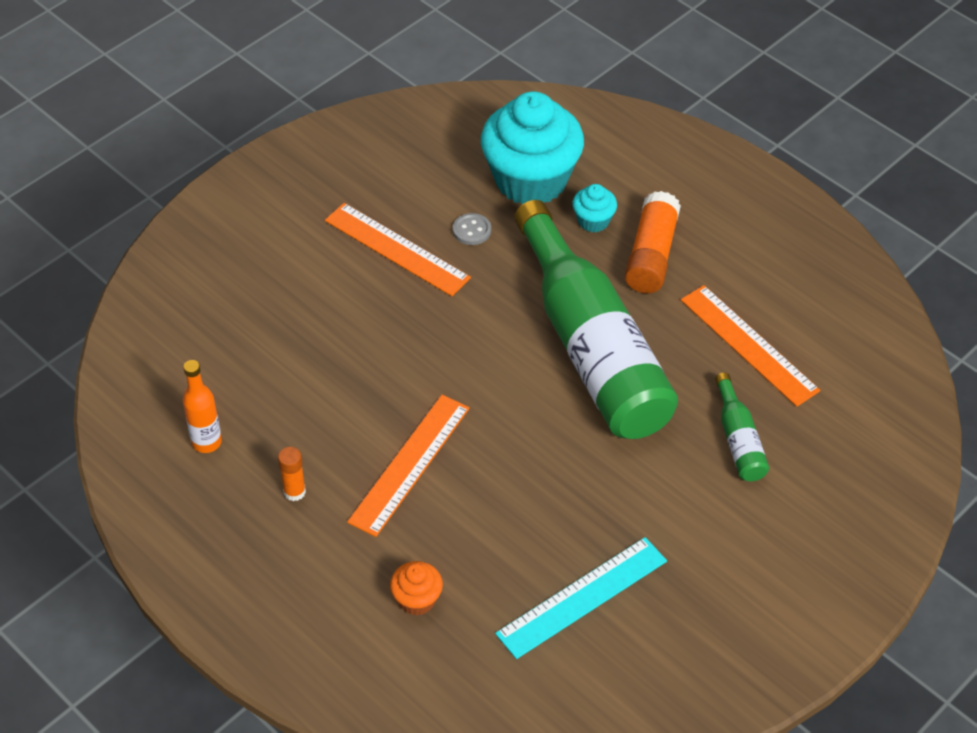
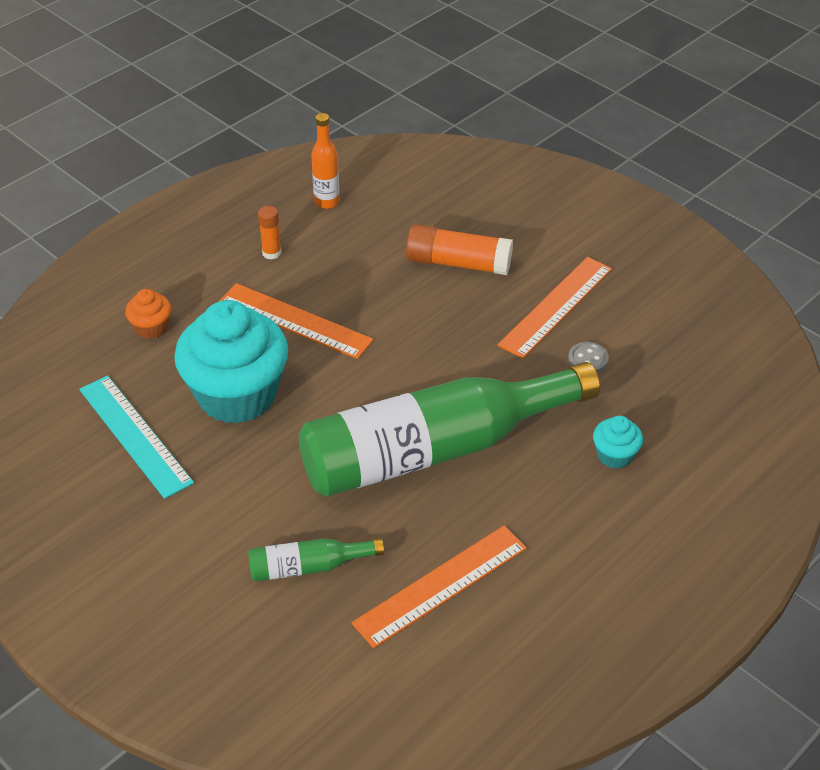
camera: 90 degrees right, 5 degrees down
turquoise cupcake [481,91,584,204] -> turquoise cupcake moved to [174,300,288,424]
orange glue stick [625,191,681,293] -> orange glue stick moved to [406,224,513,275]

